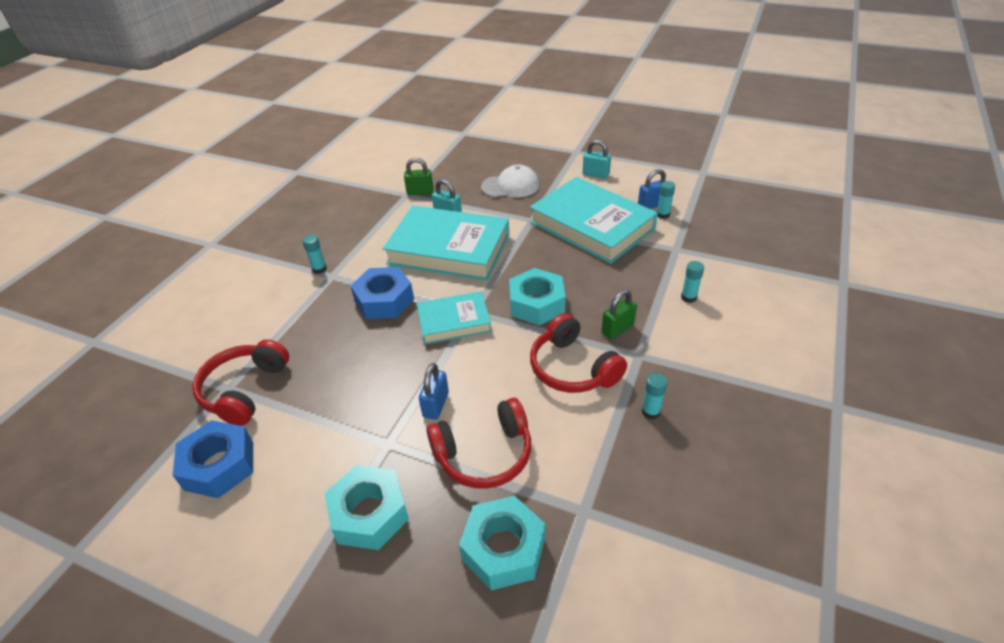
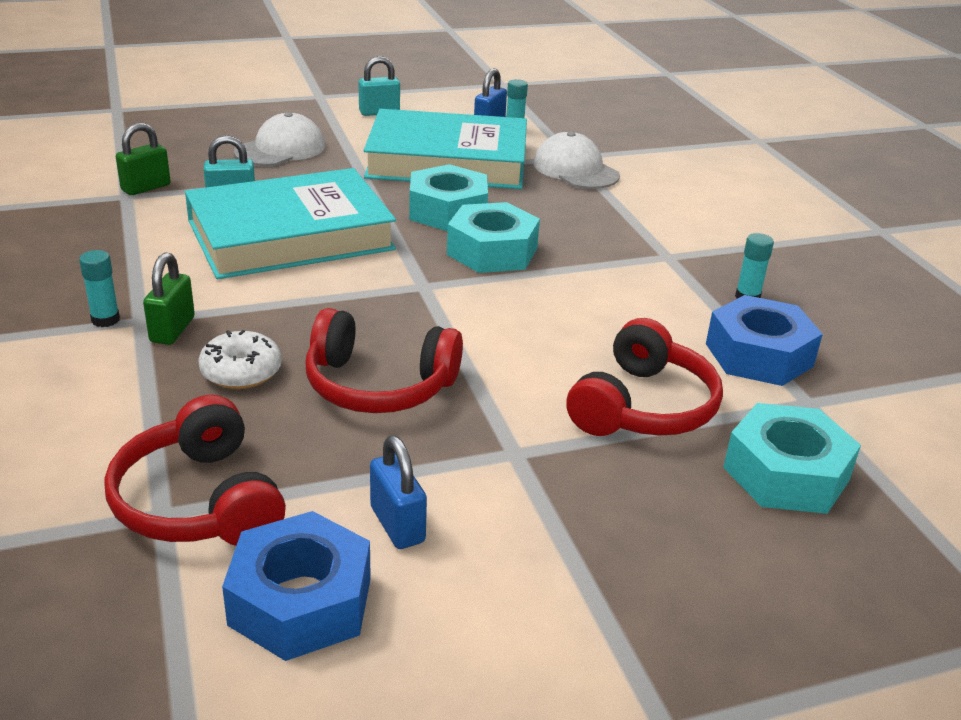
camera: 45 degrees left, 10 degrees down
turquoise nut [324,465,409,550] -> turquoise nut moved to [409,164,488,231]
blue nut [351,267,414,319] -> blue nut moved to [706,295,823,386]
turquoise book [417,291,492,344] -> none
blue padlock [419,363,449,420] -> blue padlock moved to [370,435,427,549]
red headphones [530,313,627,393] -> red headphones moved to [305,308,463,413]
green padlock [601,290,637,340] -> green padlock moved to [143,252,195,345]
turquoise glue stick [681,261,704,303] -> none
none -> white donut [198,330,282,389]
none -> white cap [533,132,620,189]

